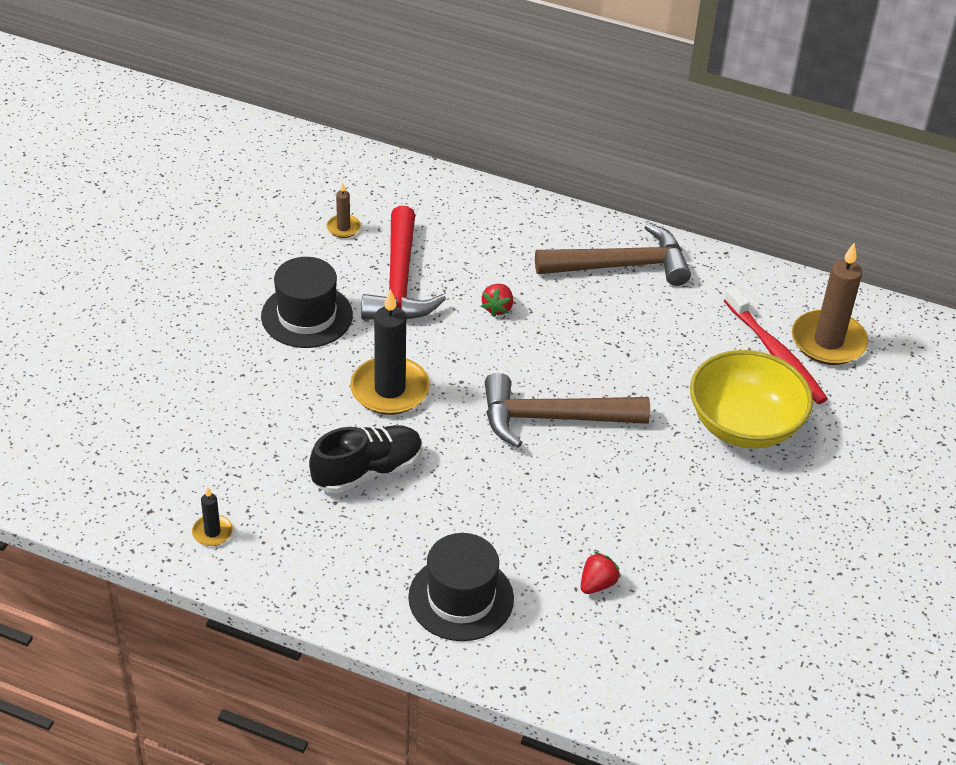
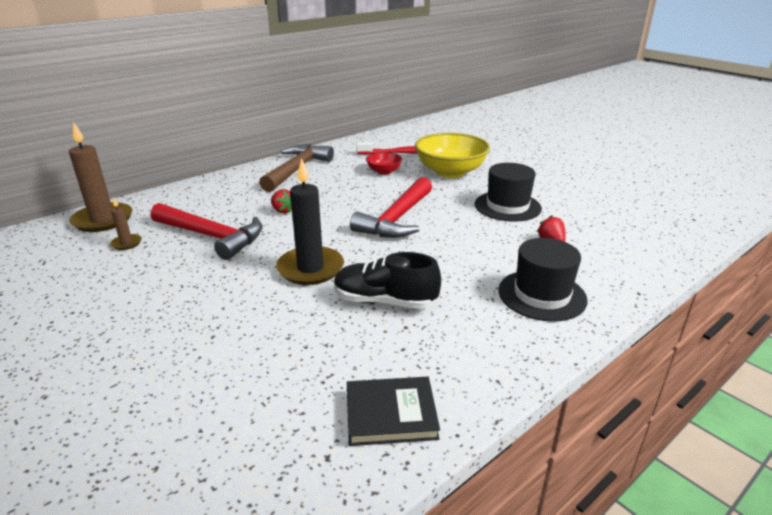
camera: 60 degrees left, 15 degrees down
black candle [192,487,233,546] -> black book [347,377,440,446]
black hat [261,257,353,348] -> black hat moved to [475,163,542,222]
black shoe [309,425,422,494] -> black shoe turned 75 degrees counterclockwise [334,252,441,309]
brown hammer [484,373,650,448] -> red hammer [350,177,432,238]
brown candle [792,243,868,365] -> brown candle moved to [69,122,132,232]
none -> red bowl [366,152,402,175]

